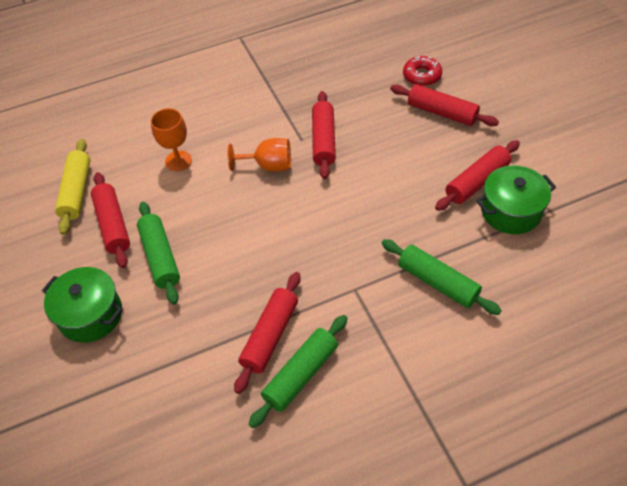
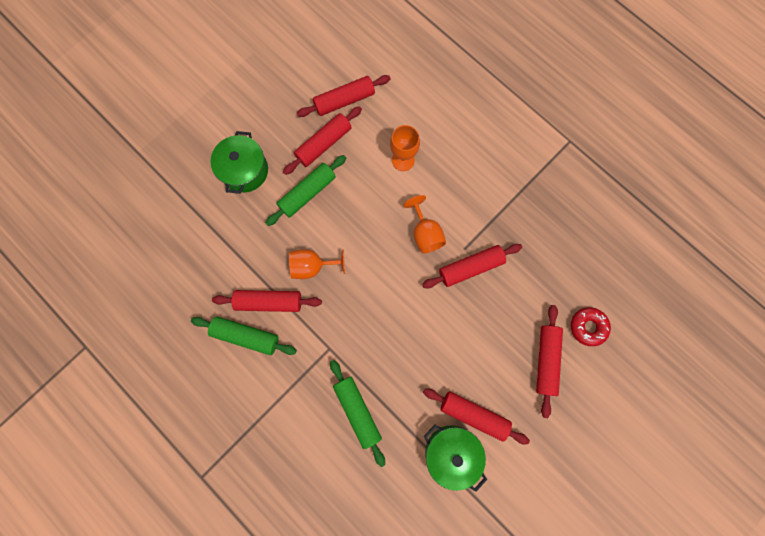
camera: 65 degrees right, 25 degrees up
yellow rolling pin [55,139,90,235] -> red rolling pin [297,75,390,117]
green rolling pin [382,239,502,315] -> green rolling pin turned 45 degrees counterclockwise [330,360,385,467]
none -> orange goblet [289,249,345,279]

